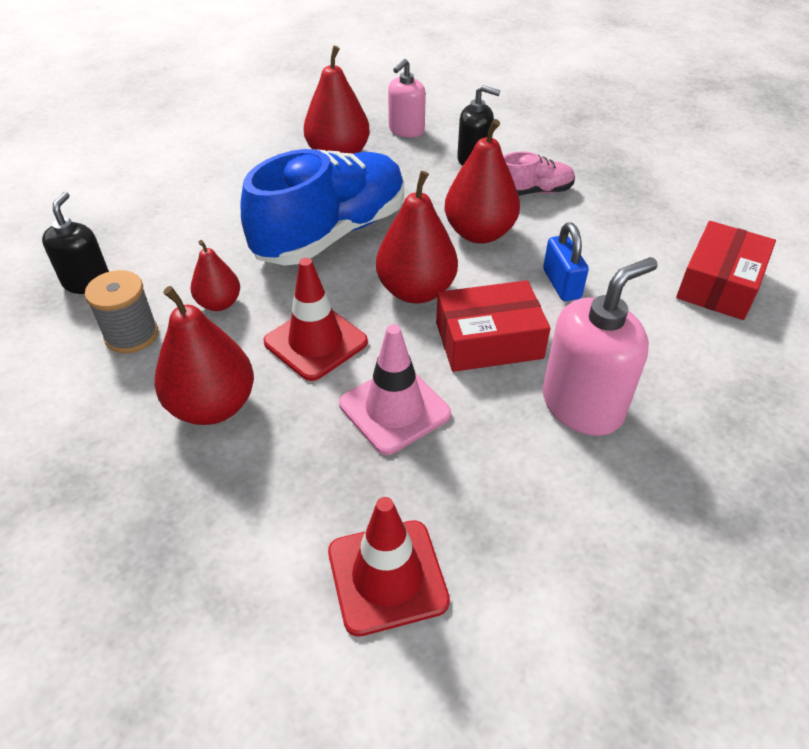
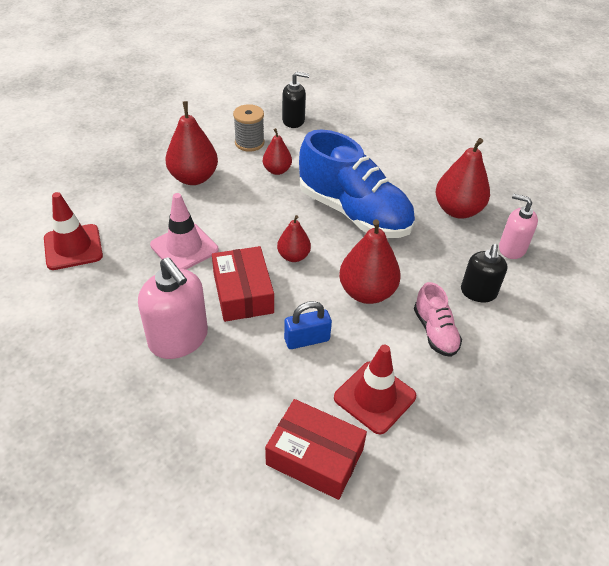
camera: 85 degrees right, 0 degrees up
red traffic cone [264,258,368,381] -> red traffic cone moved to [334,345,416,434]
red pear [376,171,458,303] -> red pear [277,215,311,262], size x0.59

